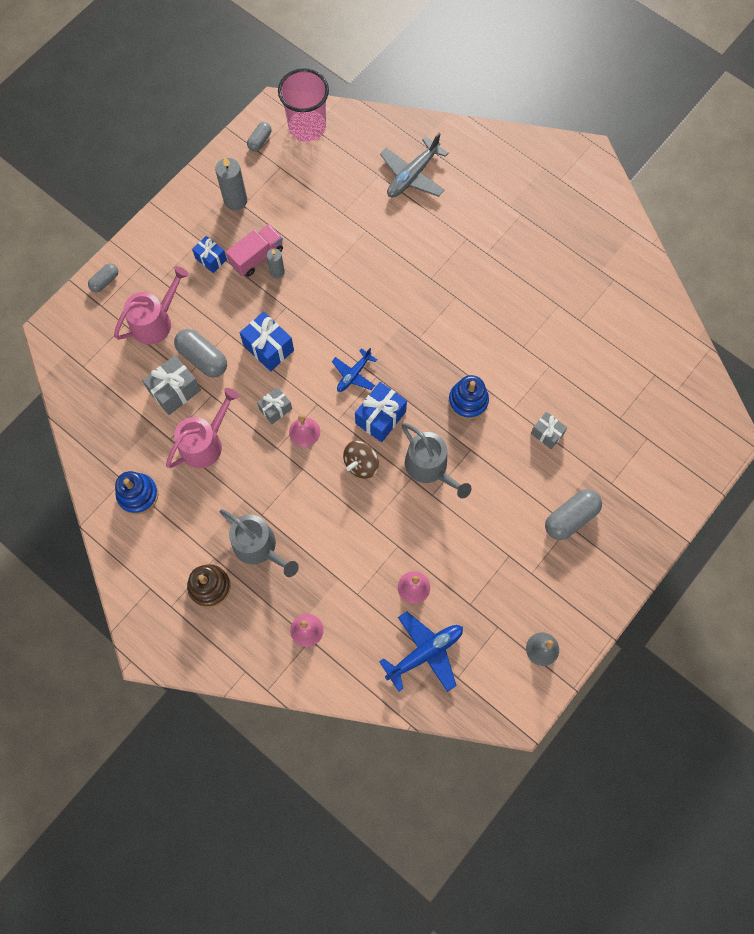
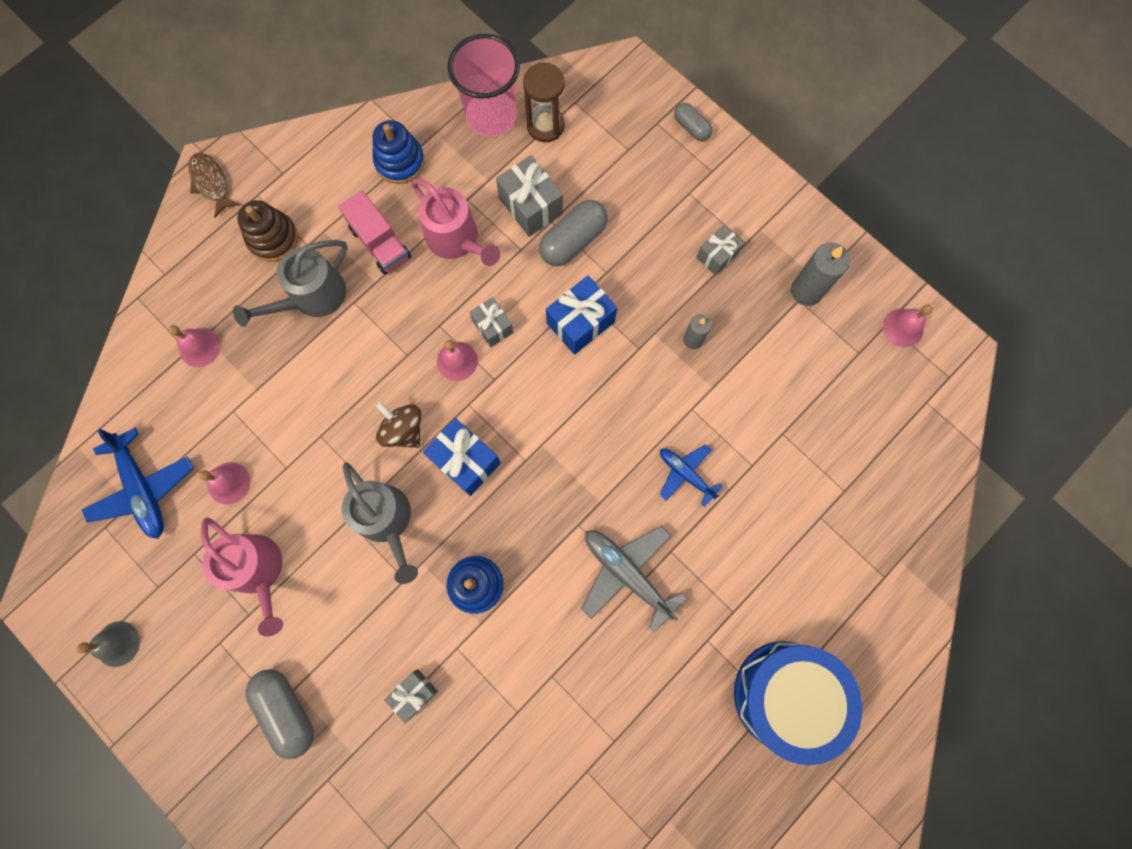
camera: 95 degrees right, 5 degrees up
pink watering can [114,266,189,345] -> pink watering can moved to [201,517,283,636]
blue gift [192,236,227,273] -> grey gift [696,225,744,276]
pink truck [226,224,283,277] -> pink truck moved to [338,190,411,275]
grey capsule [247,122,272,151] -> pink bell [883,304,933,347]
pink cup [278,68,329,142] -> pink cup moved to [448,34,520,137]
blue plane [332,348,377,392] -> blue plane moved to [660,444,723,507]
grey plane [380,133,449,198] -> grey plane moved to [581,526,687,633]
grey watering can [402,423,471,499] -> grey watering can turned 90 degrees counterclockwise [342,462,418,584]
none -> brown fish [188,153,240,218]
none -> brown hourglass [523,62,565,142]
none -> blue drum [734,641,862,765]

